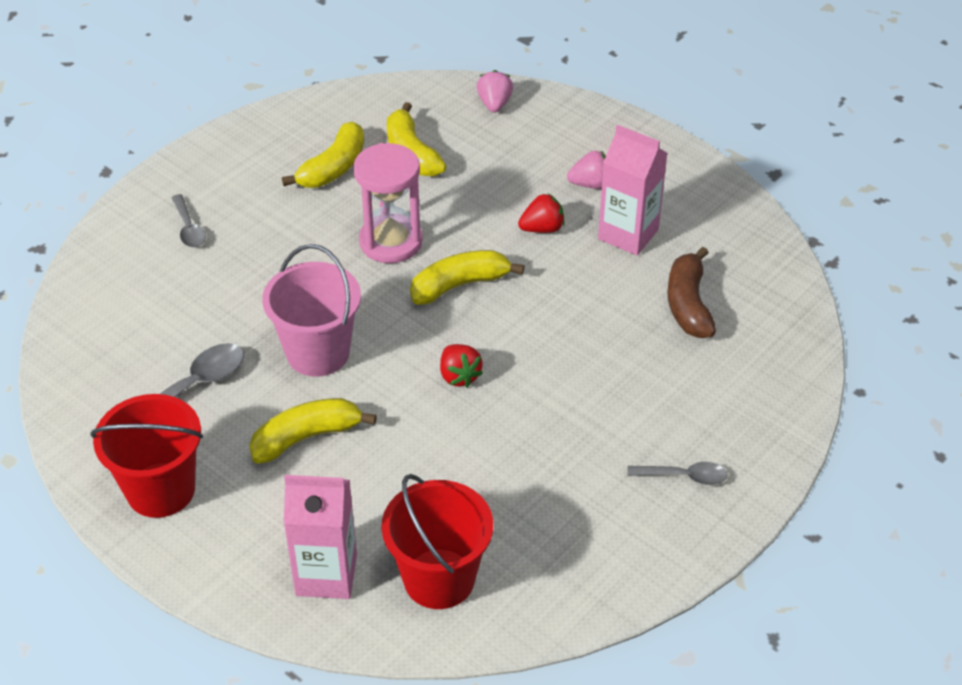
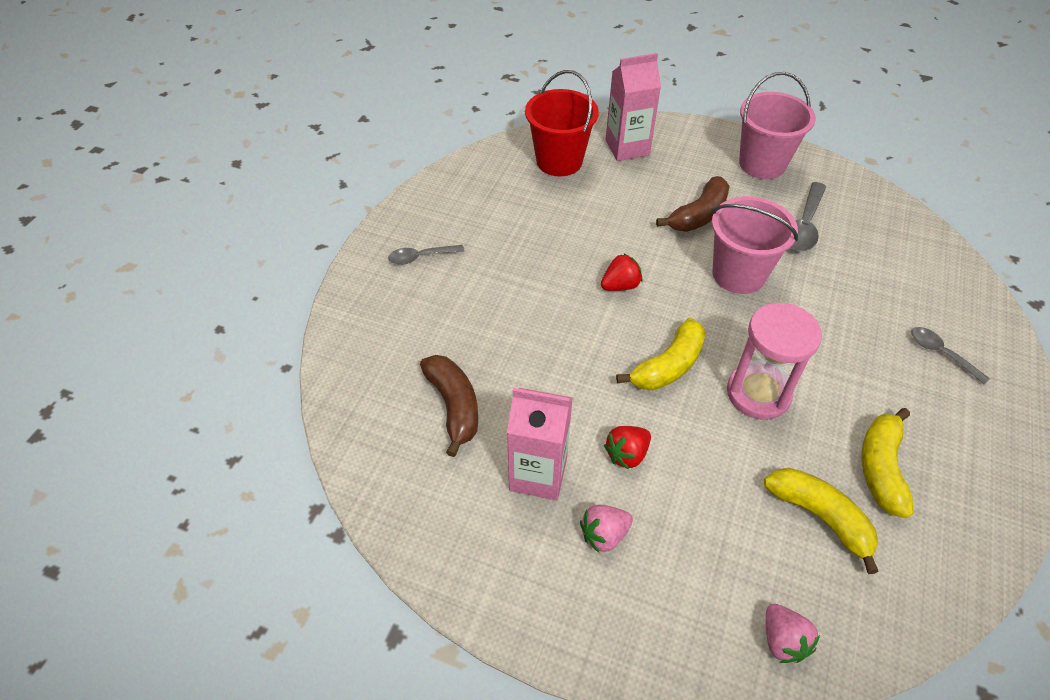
camera: 160 degrees right, 5 degrees up
red bucket [90,394,203,518] -> pink bucket [739,72,816,179]
yellow banana [249,398,377,464] -> brown banana [656,176,729,232]
red strawberry [440,344,483,388] -> red strawberry turned 105 degrees clockwise [601,253,643,291]

